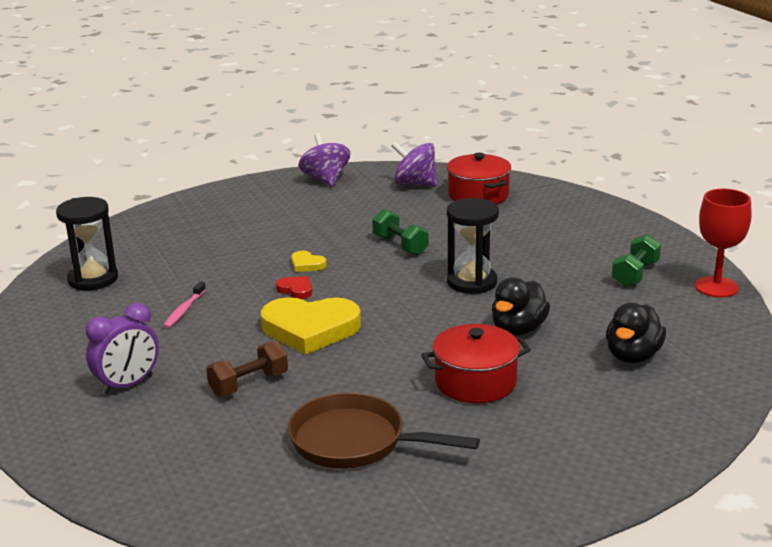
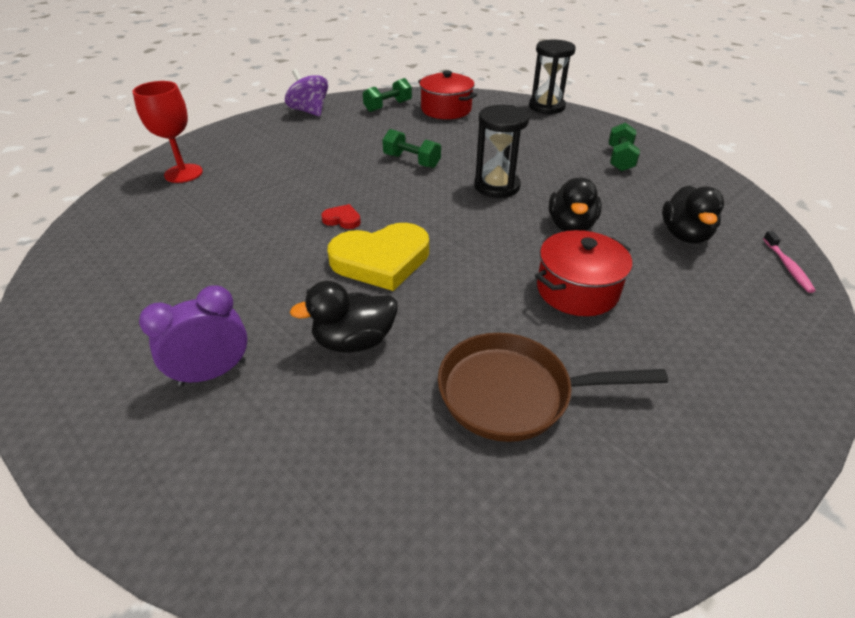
camera: 20 degrees left, 15 degrees up
black hourglass [56,197,118,290] -> black hourglass moved to [529,39,576,114]
purple clock [86,303,159,395] -> purple clock turned 150 degrees counterclockwise [139,285,248,386]
pink toothbrush [163,281,206,329] -> pink toothbrush moved to [763,231,816,293]
brown dumbbell [206,341,288,396] -> black duck [290,281,398,353]
yellow heart [291,251,327,272] -> none
purple spinning top [391,141,437,186] -> green dumbbell [363,78,412,112]
red goblet [695,189,751,298] -> red goblet moved to [133,81,203,183]

